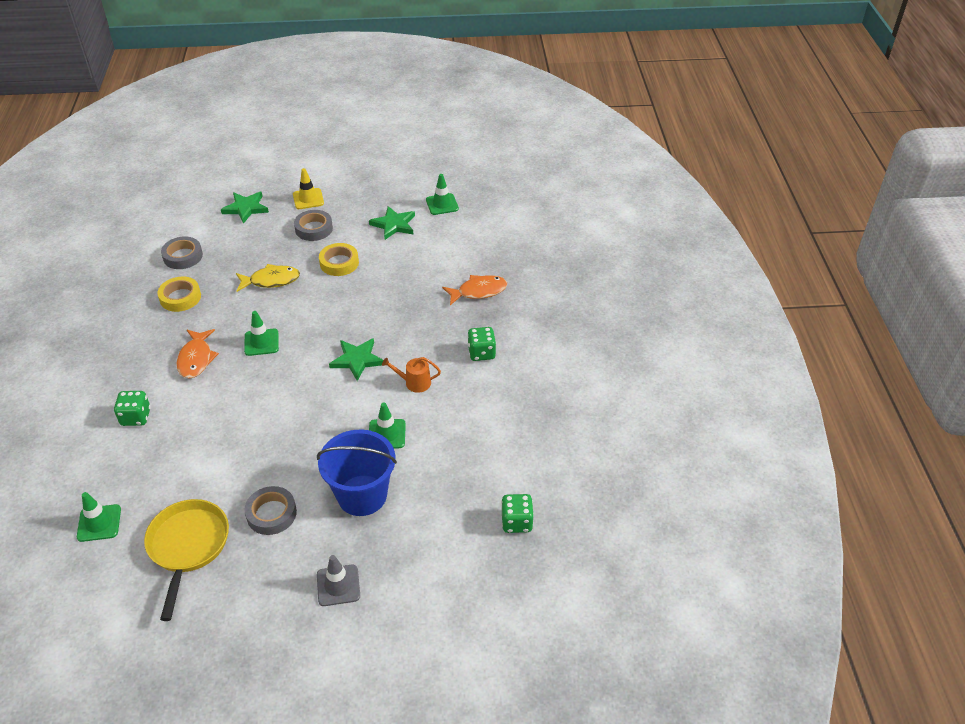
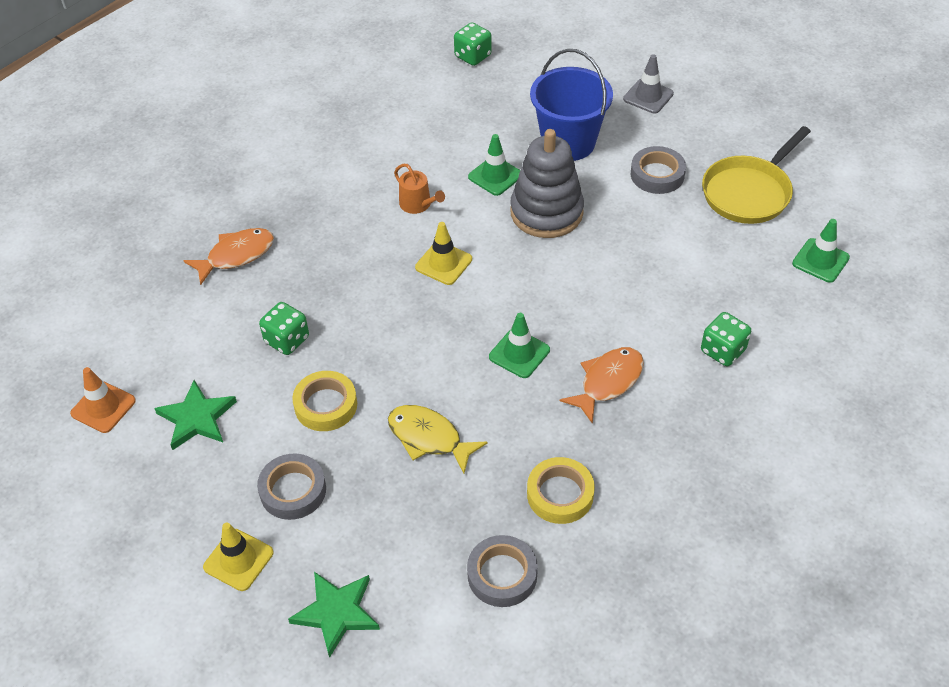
camera: 135 degrees left, 5 degrees up
green star [329,338,383,381] -> yellow traffic cone [415,222,472,285]
green traffic cone [426,174,459,215] -> orange traffic cone [70,367,136,433]
orange fish [442,275,507,305] -> orange fish turned 120 degrees clockwise [183,228,274,285]
green dice [467,327,496,361] -> green dice moved to [259,302,309,355]
none -> grey stacking toy [510,129,584,238]

